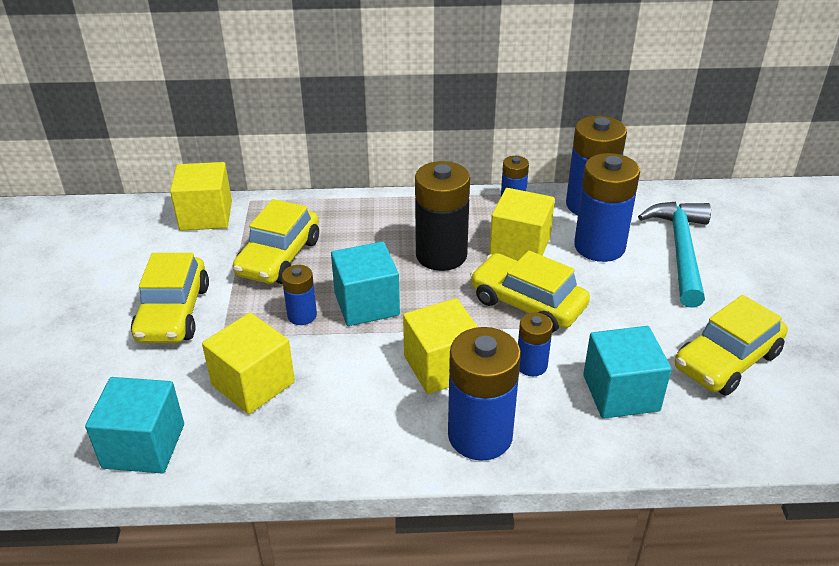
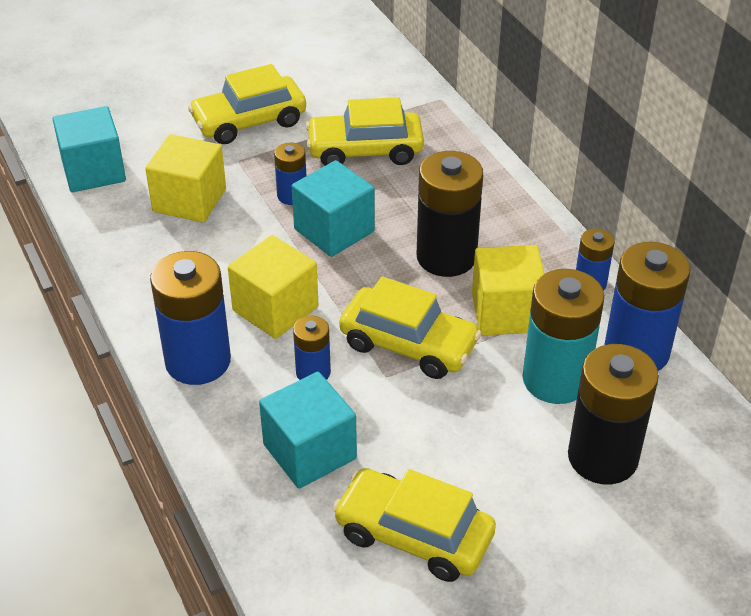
camera: 65 degrees right, 5 degrees up
yellow cube [170,162,232,231] -> none
yellow car [470,251,590,333] -> yellow car turned 105 degrees clockwise [339,276,481,379]
blue battery [574,153,640,262] -> turquoise battery [523,269,605,404]
turquoise hammer [638,202,711,308] -> black battery [568,344,659,484]

